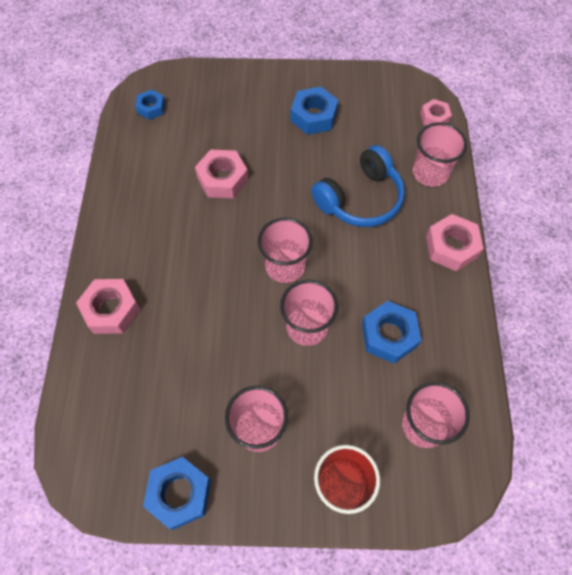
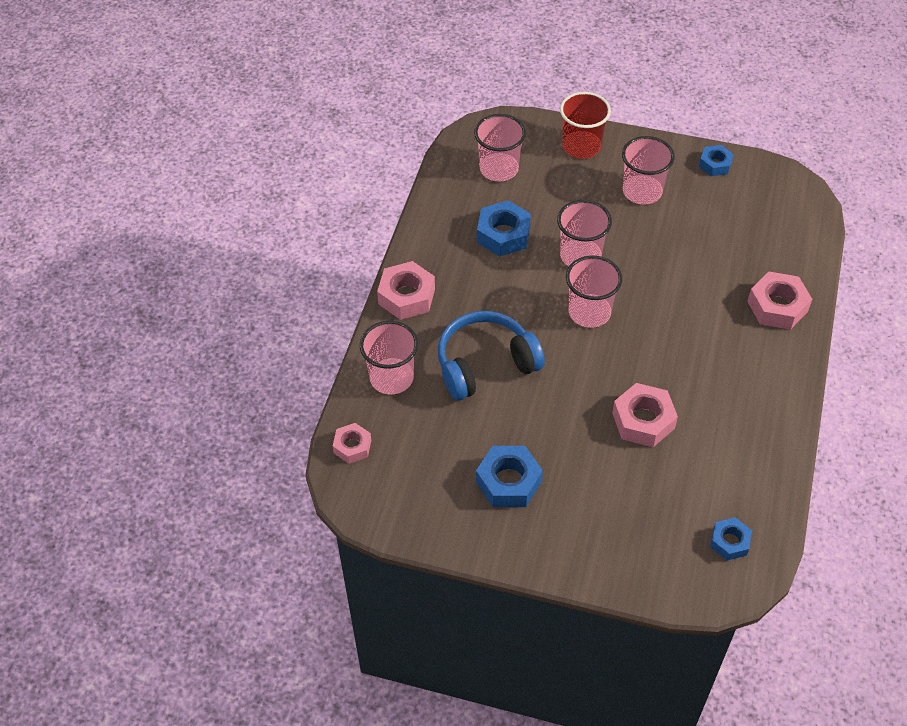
camera: 165 degrees left, 10 degrees down
blue nut [143,457,211,530] -> blue nut [699,145,734,176], size x0.62

